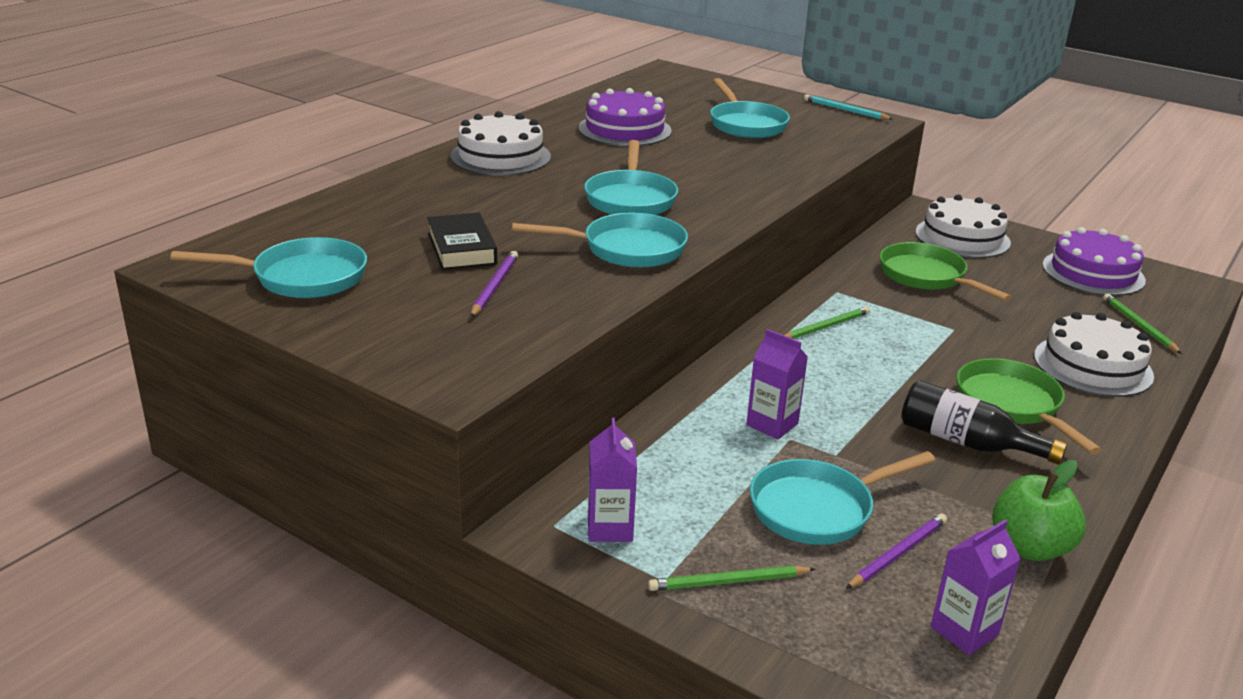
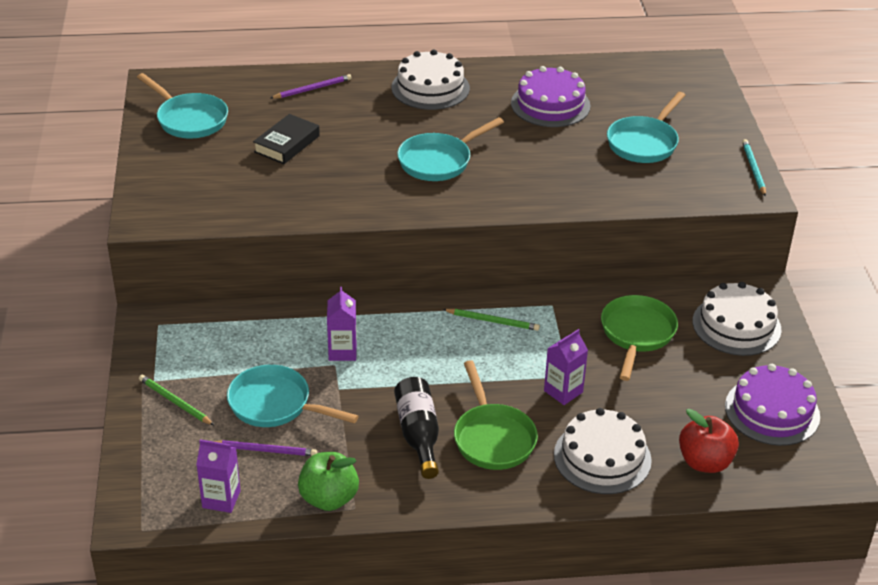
camera: 50 degrees right, 10 degrees up
purple pencil [471,251,518,317] -> purple pencil moved to [271,74,352,99]
turquoise pan [512,213,688,268] -> none
purple carton [588,418,637,542] -> purple carton moved to [544,329,588,405]
green pan [957,358,1102,455] -> green pan turned 135 degrees clockwise [454,360,538,470]
green pencil [1103,293,1182,354] -> red apple [679,409,739,473]

